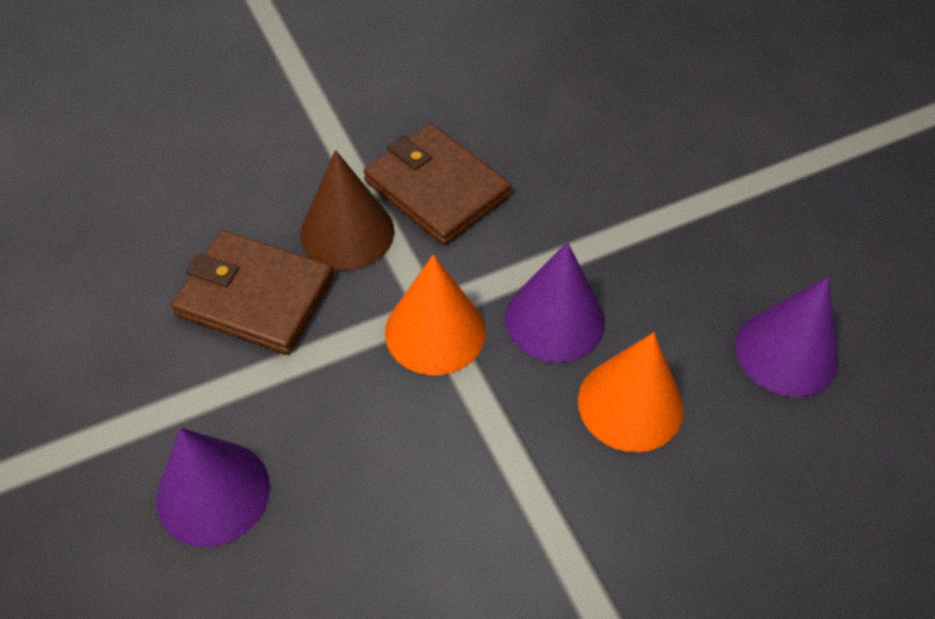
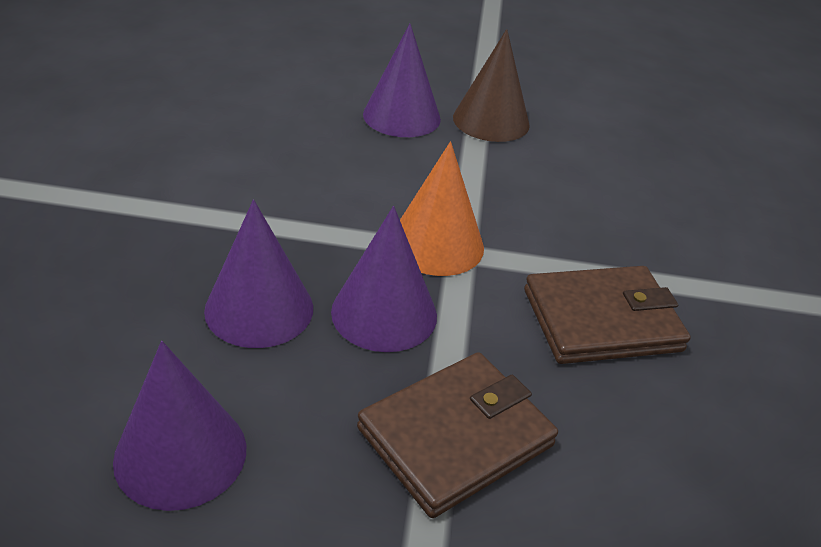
camera: 120 degrees right, 15 degrees down
brown wallet [171,230,334,355] -> brown wallet moved to [357,352,558,518]
brown cone [300,150,394,271] -> brown cone moved to [453,29,530,142]
orange cone [578,332,684,452] -> purple cone [204,200,313,348]

